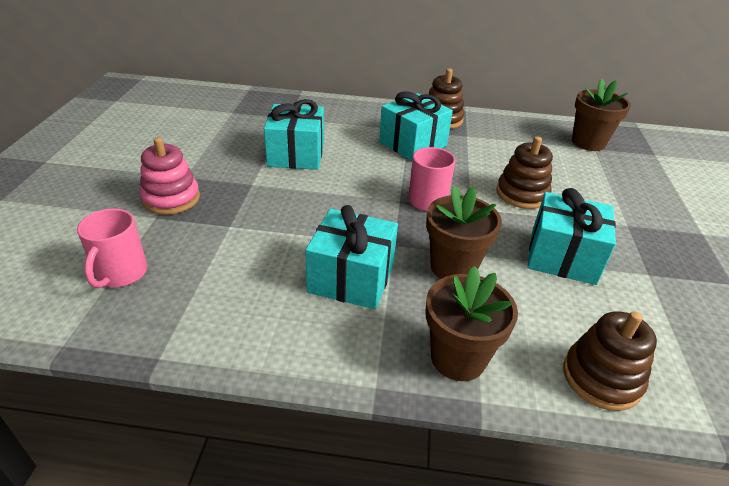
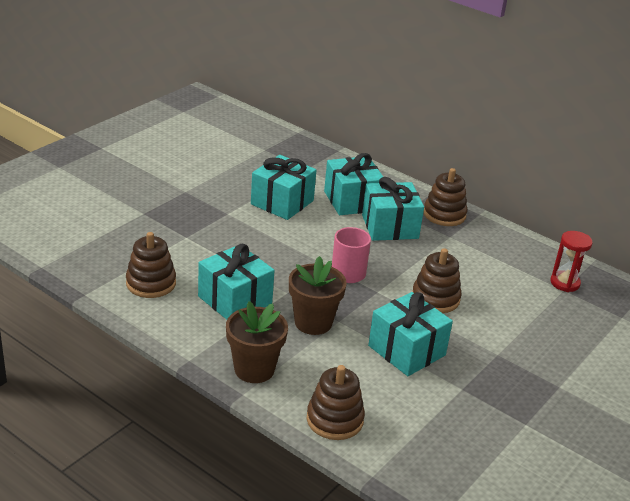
camera: 30 degrees right, 5 degrees down
pink mug [77,208,147,288] -> none
pink stacking toy [140,137,200,215] -> none
brown flower pot [572,79,631,151] -> red hourglass [550,231,593,292]
none -> brown stacking toy [126,232,176,298]
none -> turquoise gift [324,153,383,215]

